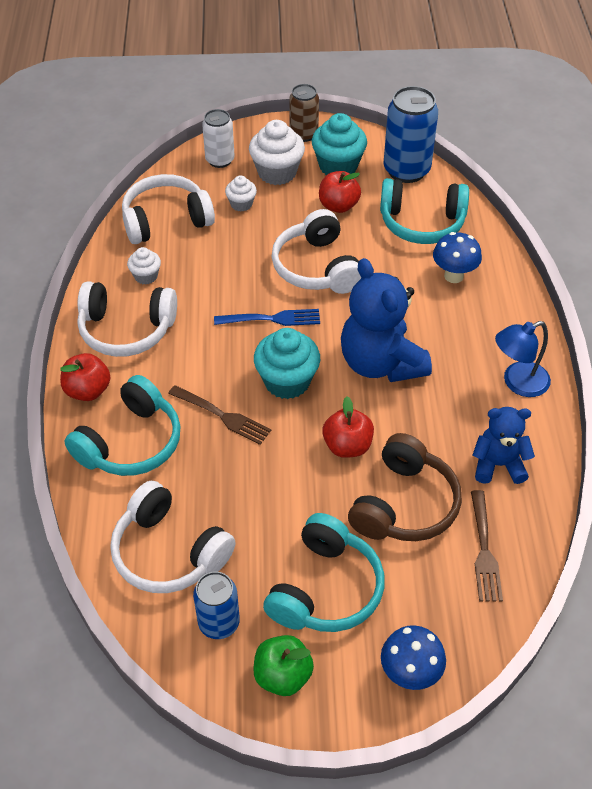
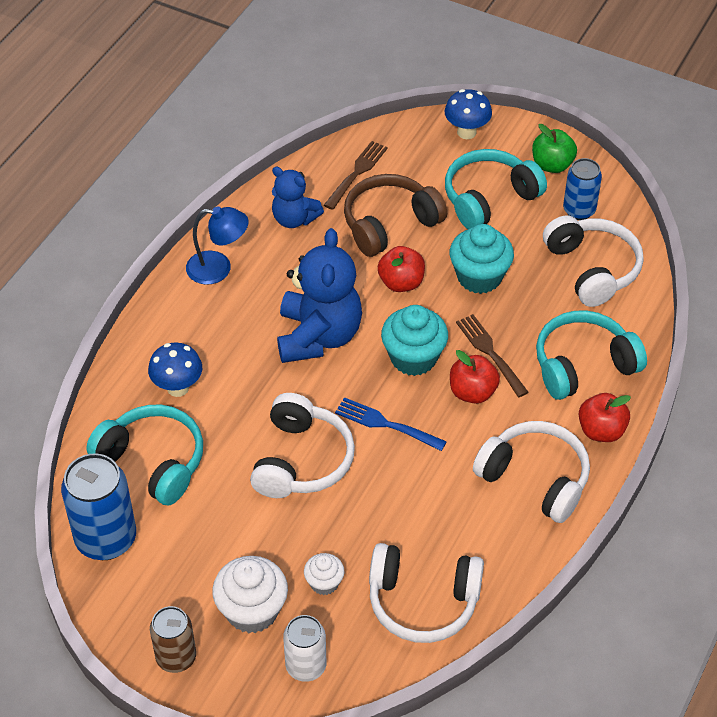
camera: 150 degrees left, 0 degrees up
white cupcake [127,247,161,285] -> none
turquoise cupcake [312,113,367,175] -> turquoise cupcake moved to [450,224,514,294]
red apple [319,171,361,213] -> red apple moved to [450,350,500,404]

